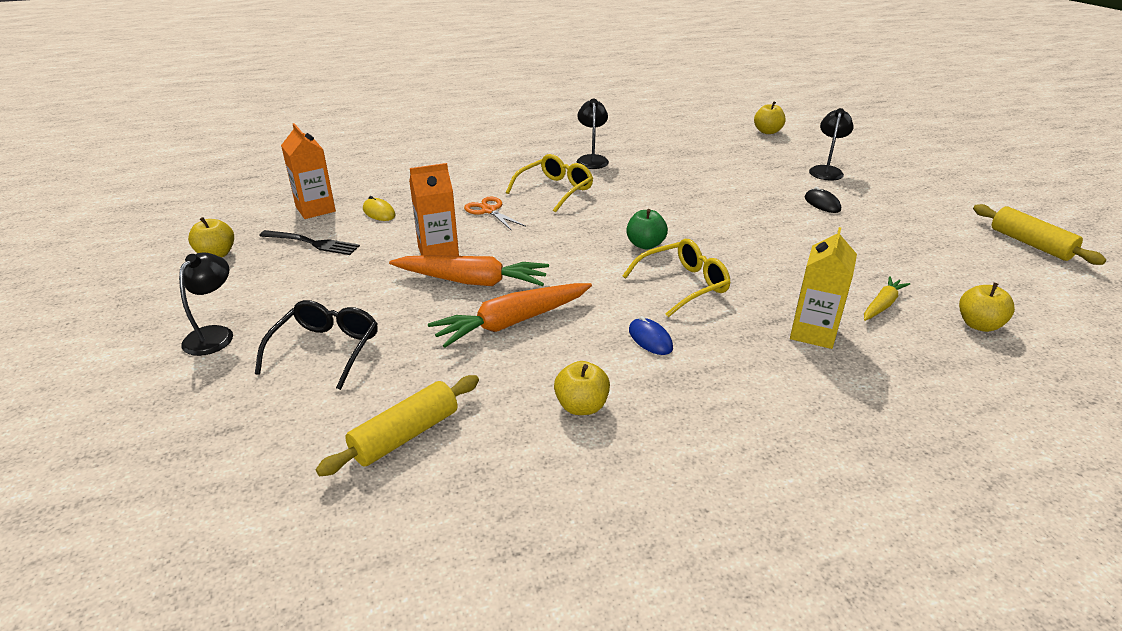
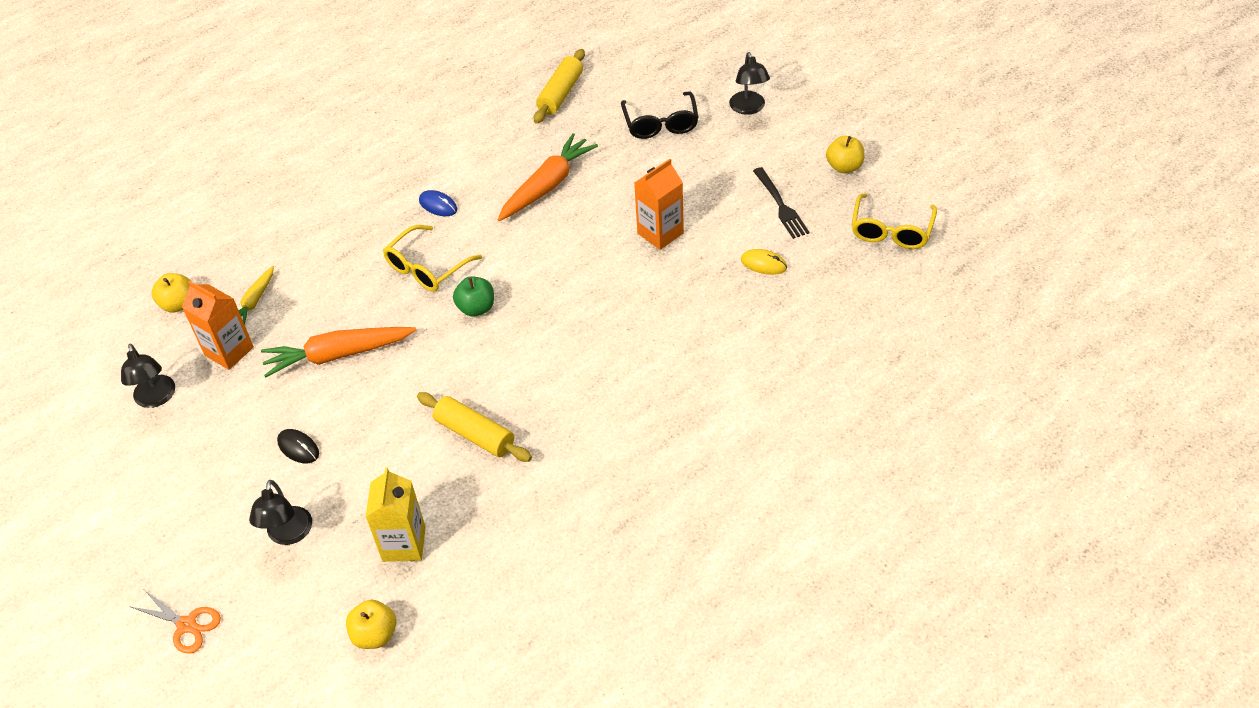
camera: 160 degrees right, 15 degrees up
black fork [259,230,360,255] -> black fork turned 105 degrees counterclockwise [753,167,810,239]
orange carton [281,123,336,219] -> orange carton moved to [182,280,254,370]
orange carrot [389,255,549,286] -> orange carrot moved to [261,327,416,377]
orange scissors [464,197,526,231] -> orange scissors moved to [129,590,221,654]
yellow glasses [506,154,593,213] -> yellow glasses moved to [852,193,937,249]
yellow apple [554,361,610,415] -> none
black lamp [577,99,609,169] -> black lamp moved to [121,344,175,408]
yellow carton [790,227,857,349] -> yellow carton moved to [366,468,426,562]
yellow rolling pin [973,204,1106,265] -> yellow rolling pin moved to [417,392,532,462]

